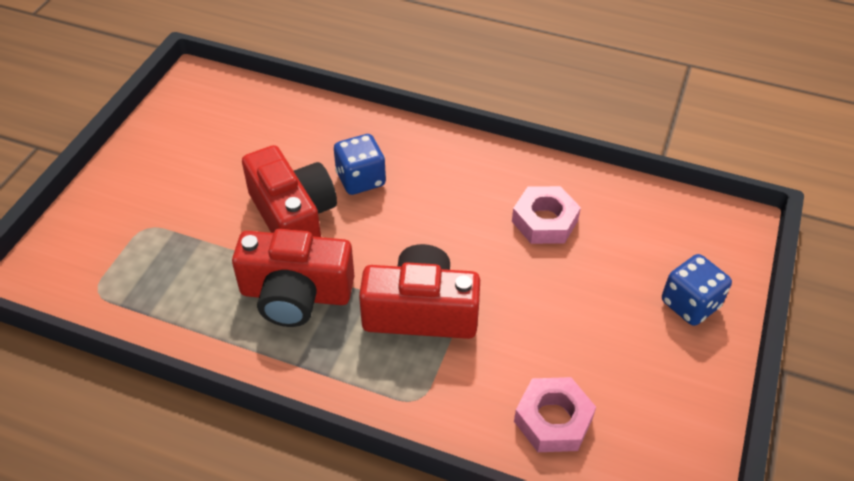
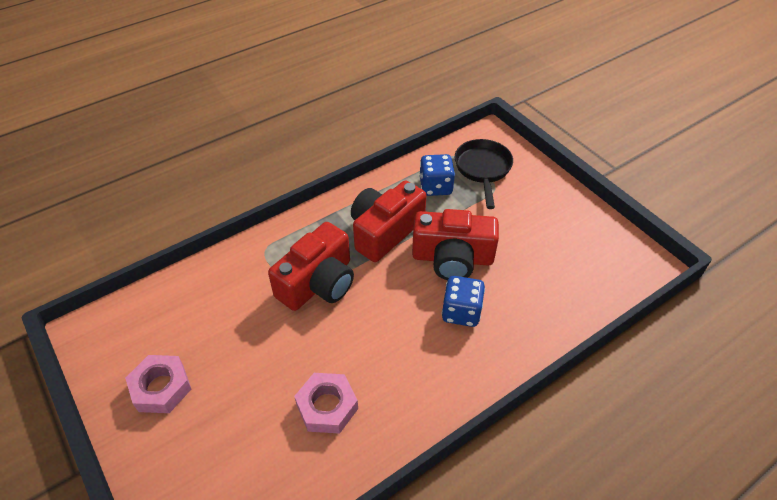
camera: 125 degrees right, 0 degrees up
pink nut [514,377,596,452] -> pink nut moved to [125,355,191,413]
blue dice [662,254,732,326] -> blue dice moved to [419,154,455,196]
none -> black pan [455,139,513,209]

